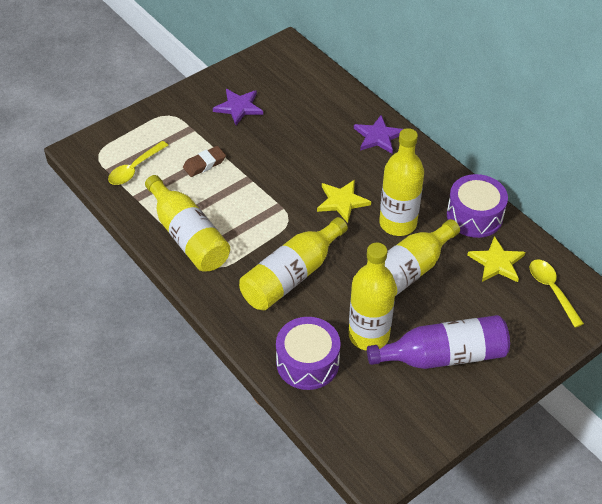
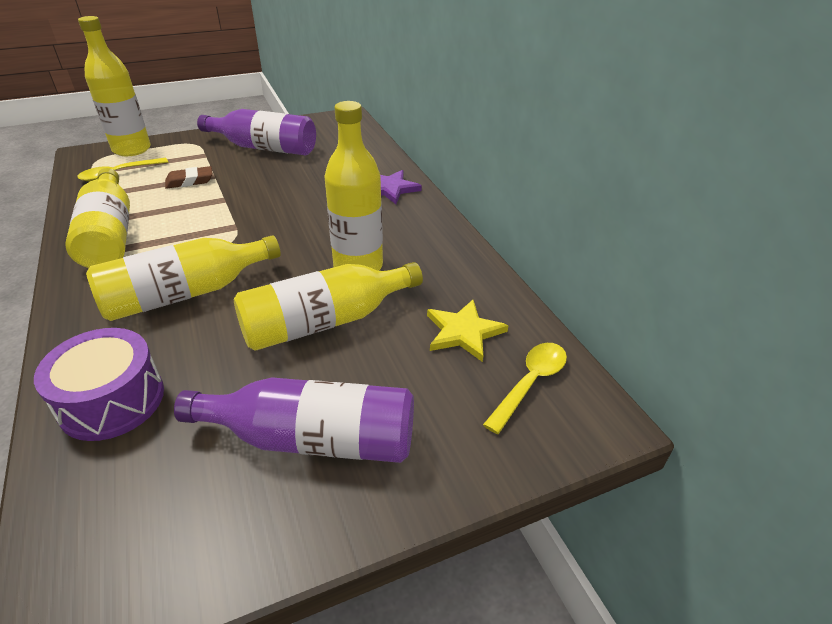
camera: 15 degrees right, 10 degrees down
purple star [213,89,263,125] -> purple bottle [197,109,316,155]
yellow star [317,180,371,223] -> none
yellow bottle [349,243,396,351] -> yellow bottle moved to [78,16,151,156]
purple drum [447,174,508,238] -> none
yellow spoon [530,259,584,328] -> yellow spoon turned 45 degrees clockwise [483,343,567,434]

